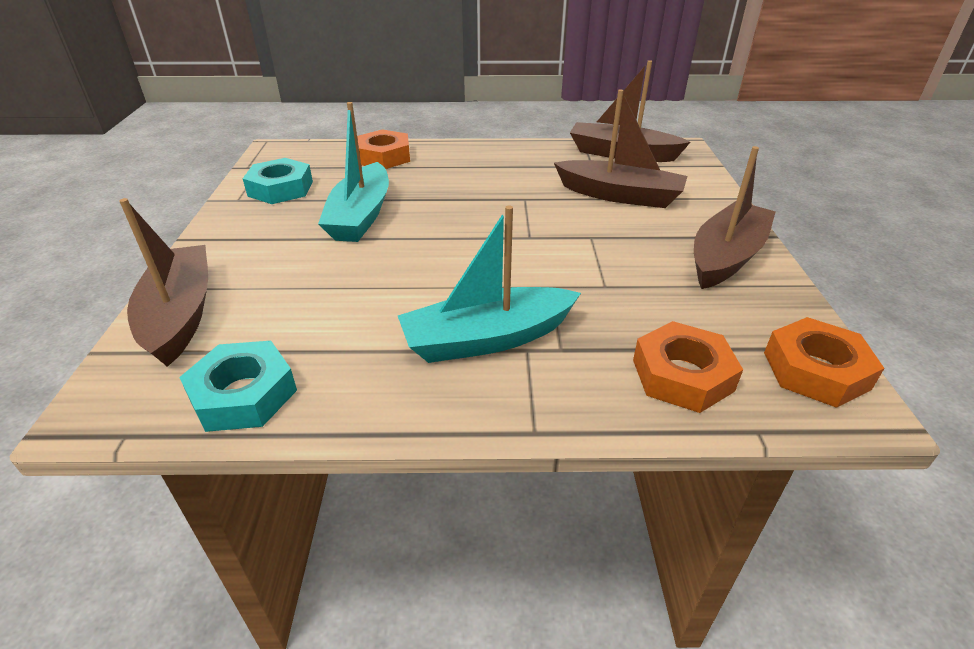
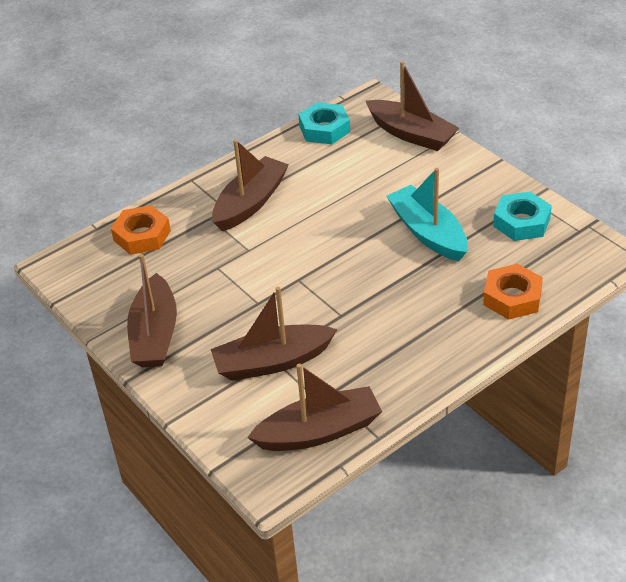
camera: 145 degrees right, 5 degrees up
turquoise boat [398,206,581,363] -> brown boat [212,139,289,231]
orange nut [764,317,884,408] -> none

